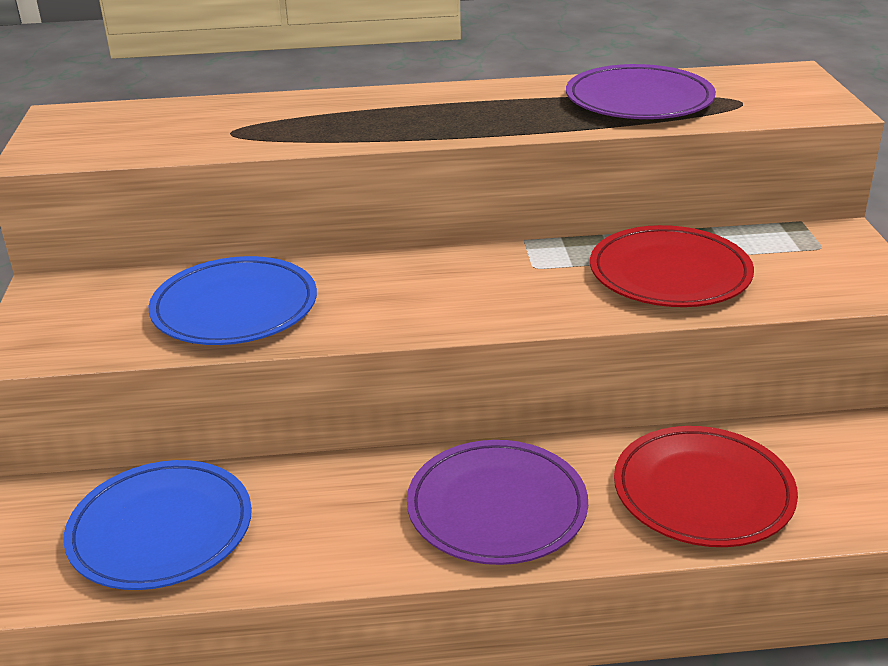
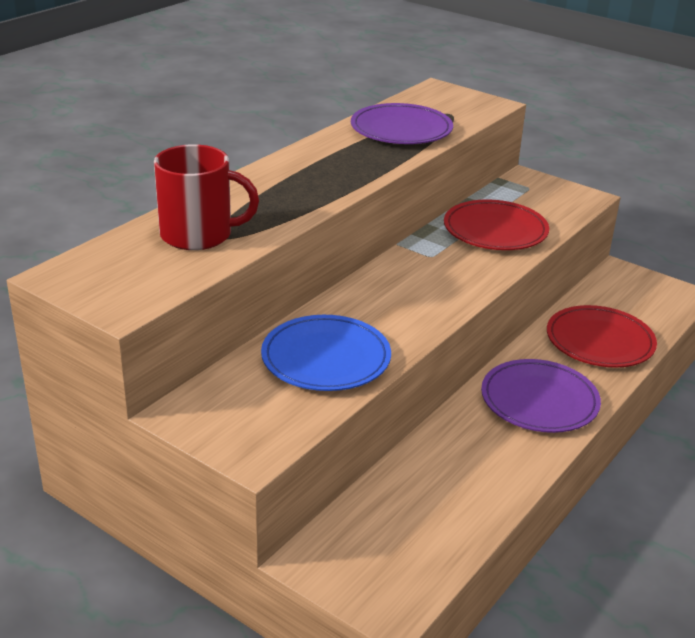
camera: 50 degrees left, 0 degrees up
blue plate [63,460,252,590] -> none
none -> red mug [154,144,259,250]

